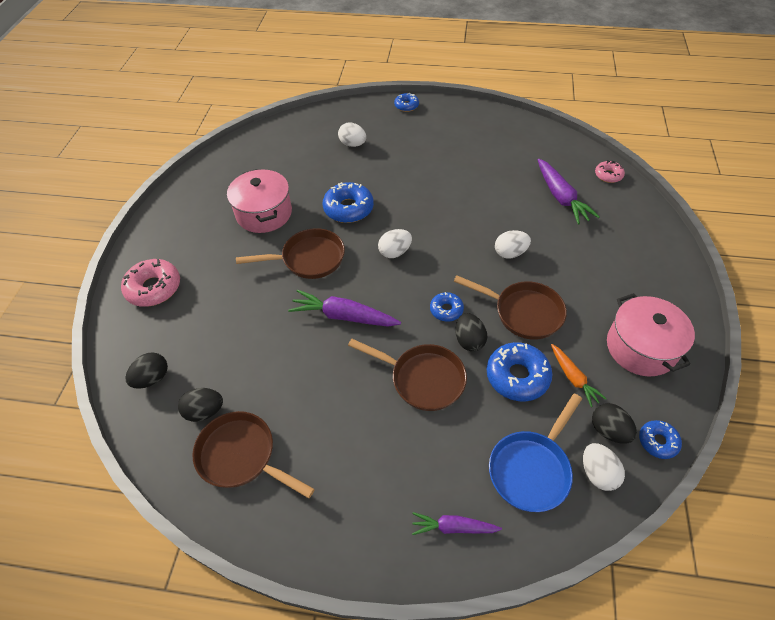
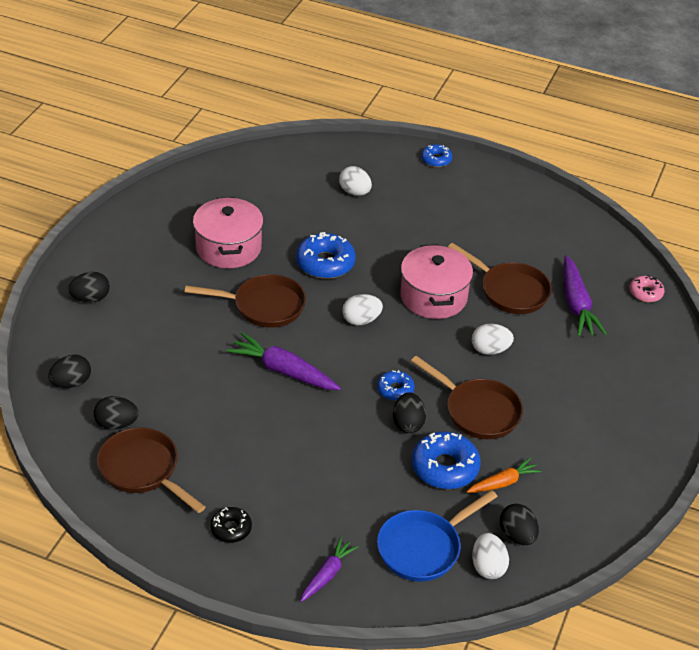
camera: 10 degrees right, 10 degrees down
pink donut [121,259,180,307] -> black egg [68,272,110,302]
brown pan [348,339,467,411] -> brown pan moved to [448,243,552,314]
purple carrot [412,512,502,535] -> purple carrot turned 105 degrees clockwise [300,537,359,602]
orange carrot [551,344,607,407] -> orange carrot turned 105 degrees counterclockwise [466,457,542,493]
pink pot [607,293,695,377] -> pink pot moved to [400,244,473,319]
blue donut [639,420,682,459] -> none
none -> black donut [210,507,252,543]

